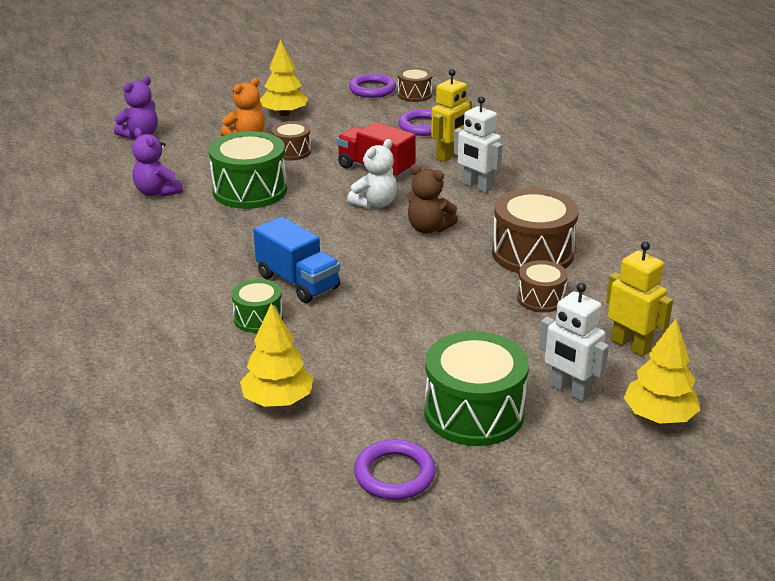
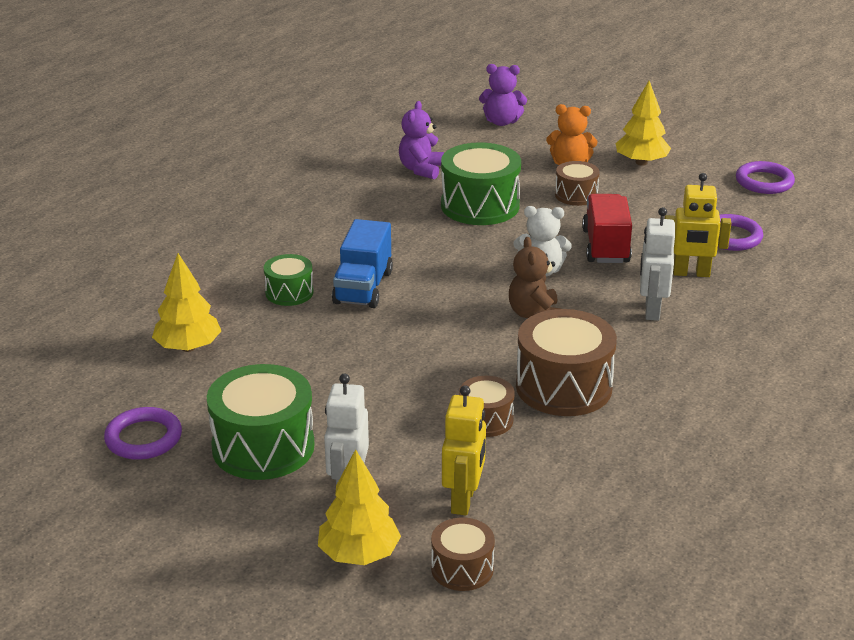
camera: 55 degrees right, 0 degrees up
brown drum [398,67,433,102] -> brown drum moved to [431,518,495,591]

